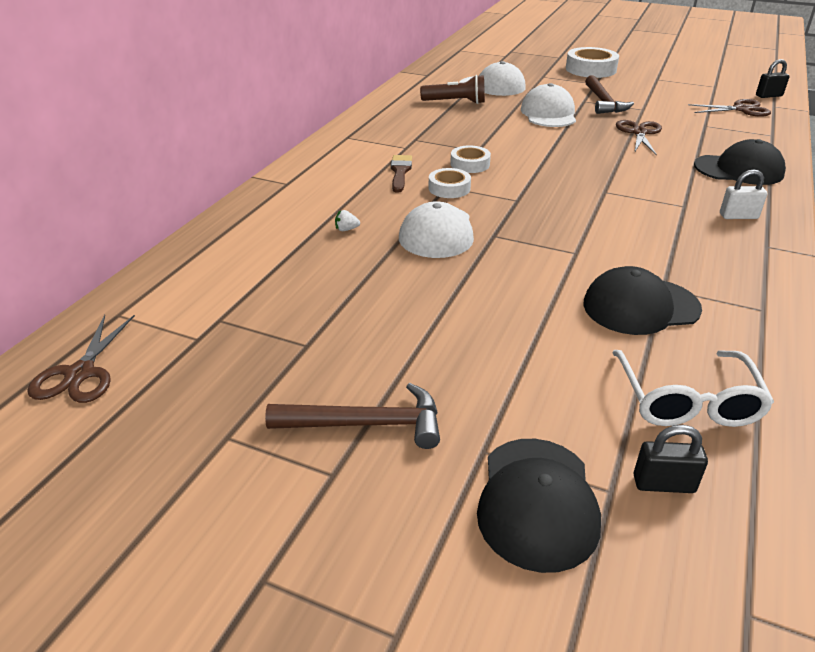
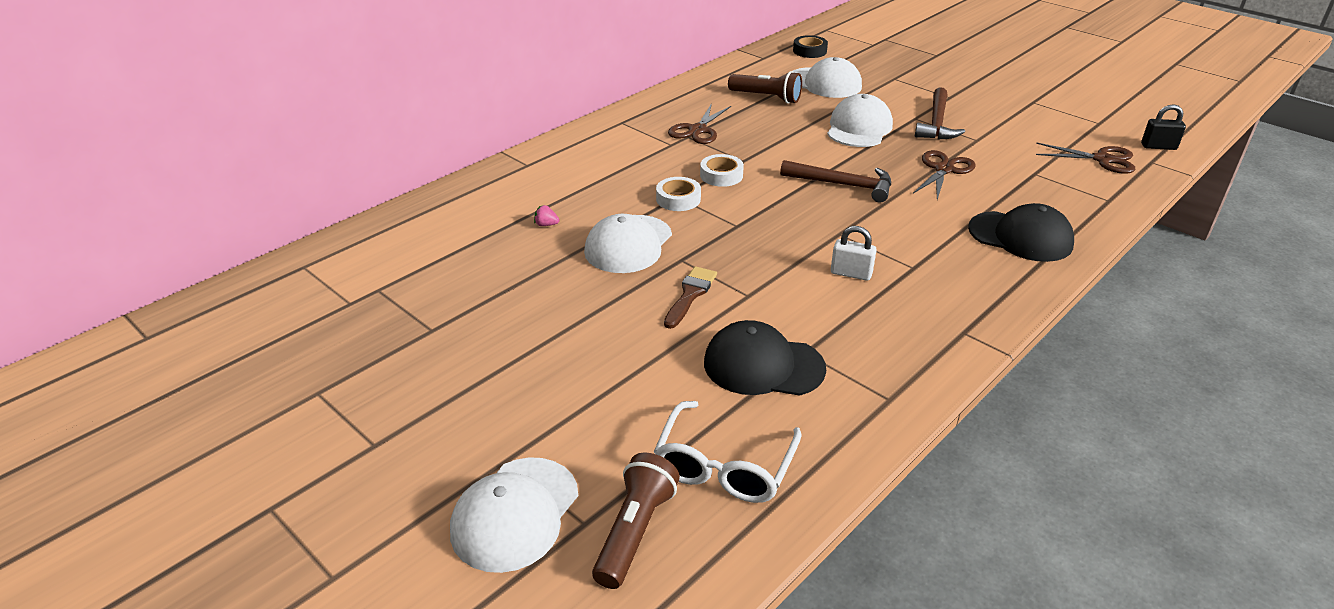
camera: 20 degrees right, 0 degrees up
brown scissors [27,315,135,403] -> brown scissors moved to [668,103,731,144]
brown hammer [265,383,440,449] -> brown hammer moved to [780,160,891,203]
white strawberry [335,210,360,231] -> pink strawberry [534,205,559,226]
brown brush [391,155,412,193] -> brown brush moved to [664,266,717,329]
black cap [477,439,601,573] -> white cap [450,457,578,573]
white tape [566,47,619,78] -> none
black padlock [634,425,708,493] -> brown flashlight [592,453,680,589]
white padlock [720,169,768,219] -> white padlock moved to [831,226,877,281]
none -> black tape [793,35,828,58]

